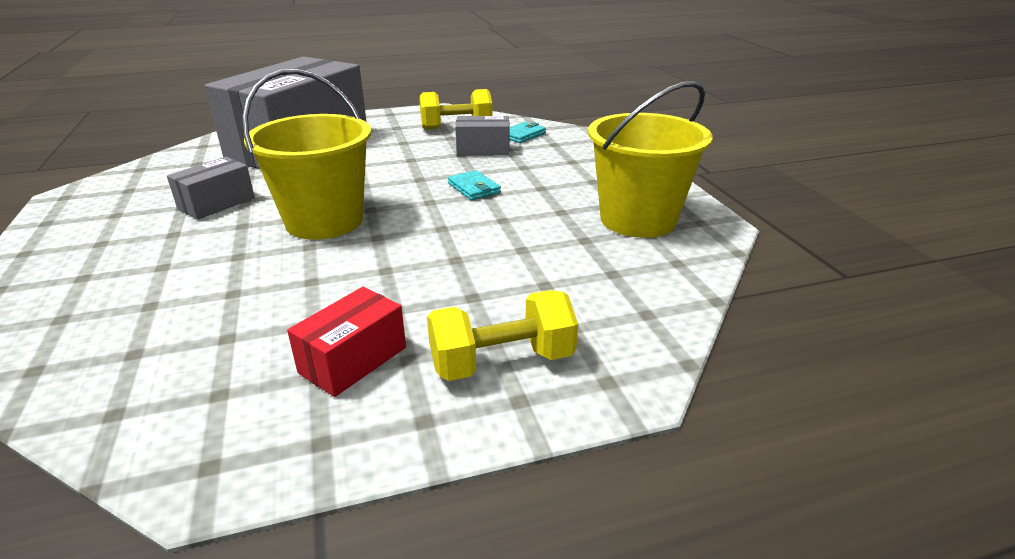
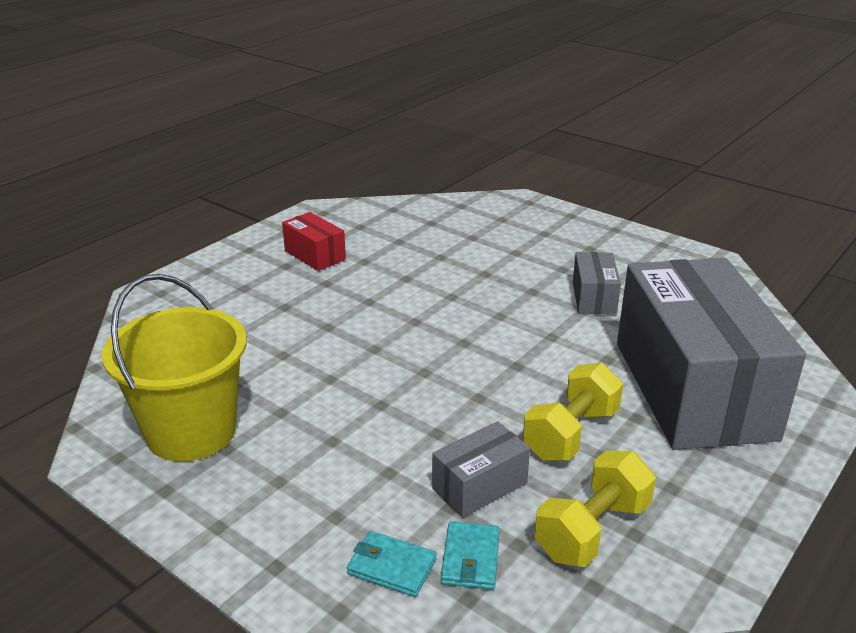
camera: 145 degrees right, 0 degrees up
yellow bucket [242,69,372,240] -> none
red box [287,287,406,397] -> red box turned 45 degrees counterclockwise [282,212,346,271]
yellow dumbbell [427,290,578,381] -> yellow dumbbell moved to [523,362,623,461]
turquoise wallet [448,170,501,200] -> turquoise wallet moved to [347,531,437,597]

